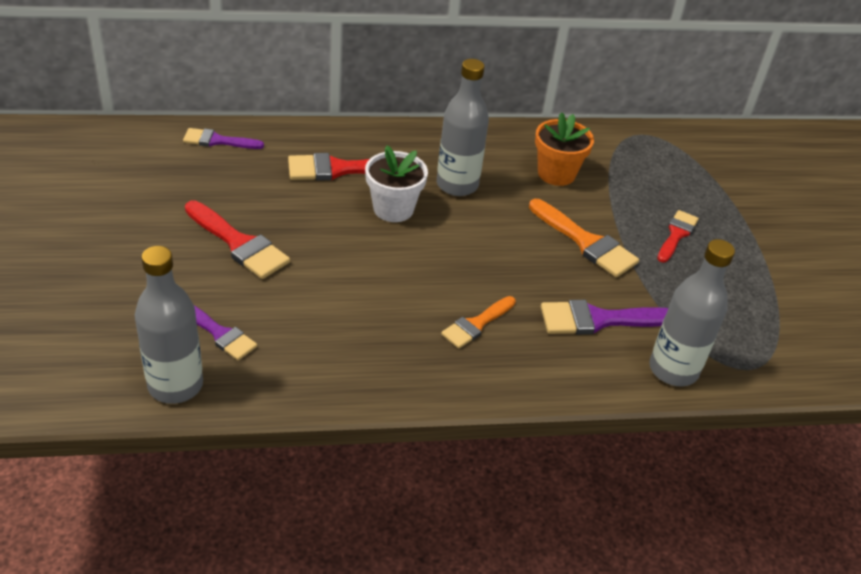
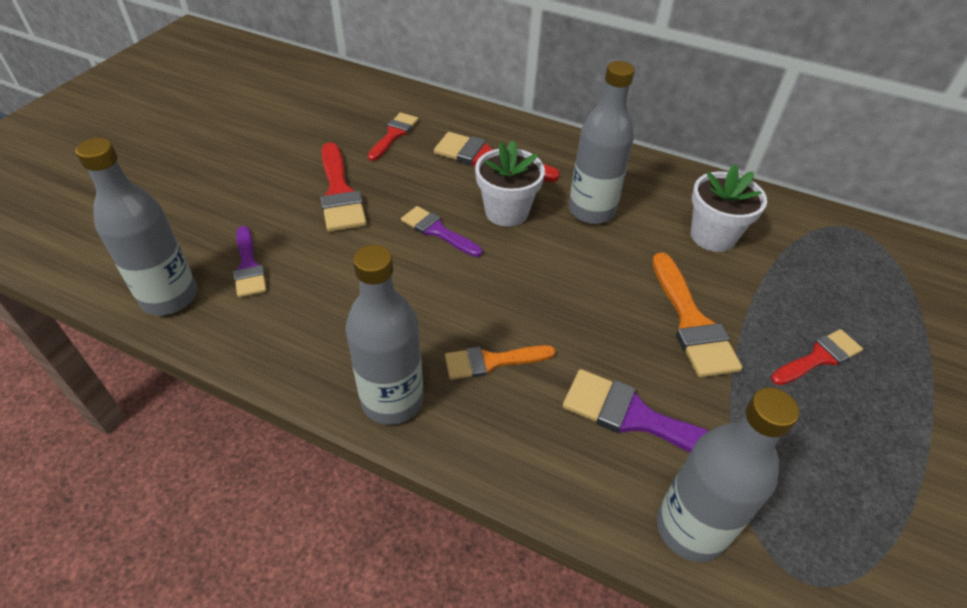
camera: 35 degrees right, 5 degrees up
purple brush [183,128,264,149] -> purple brush moved to [401,206,482,257]
orange flower pot [535,112,594,186] -> white flower pot [691,164,767,252]
none -> grey bottle [345,244,423,425]
none -> red brush [368,112,419,161]

